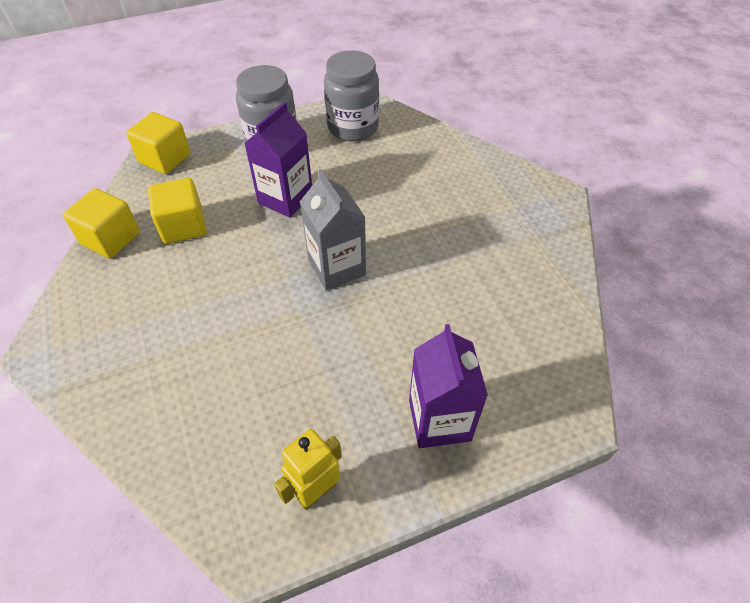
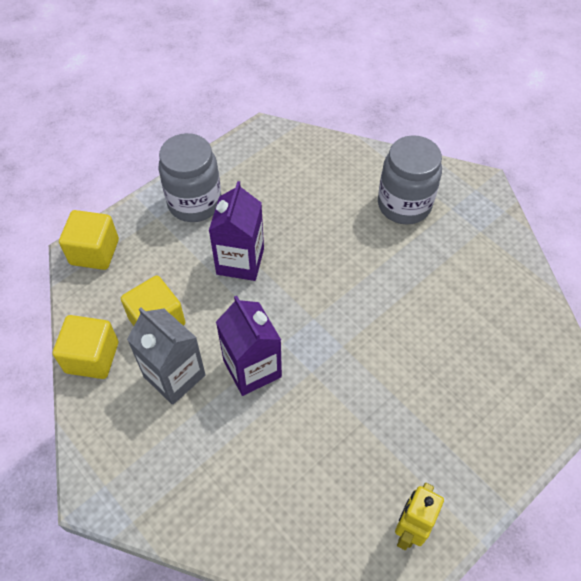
camera: 20 degrees left, 5 degrees up
grey carton [300,169,366,291] -> grey carton moved to [127,307,205,405]
grey jar [324,50,379,141] -> grey jar moved to [378,135,442,225]
purple carton [409,324,488,448] -> purple carton moved to [216,296,282,396]

